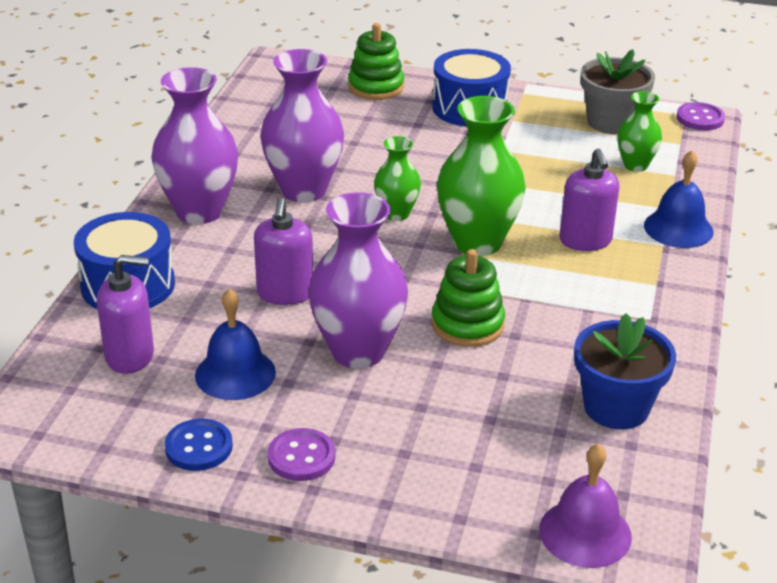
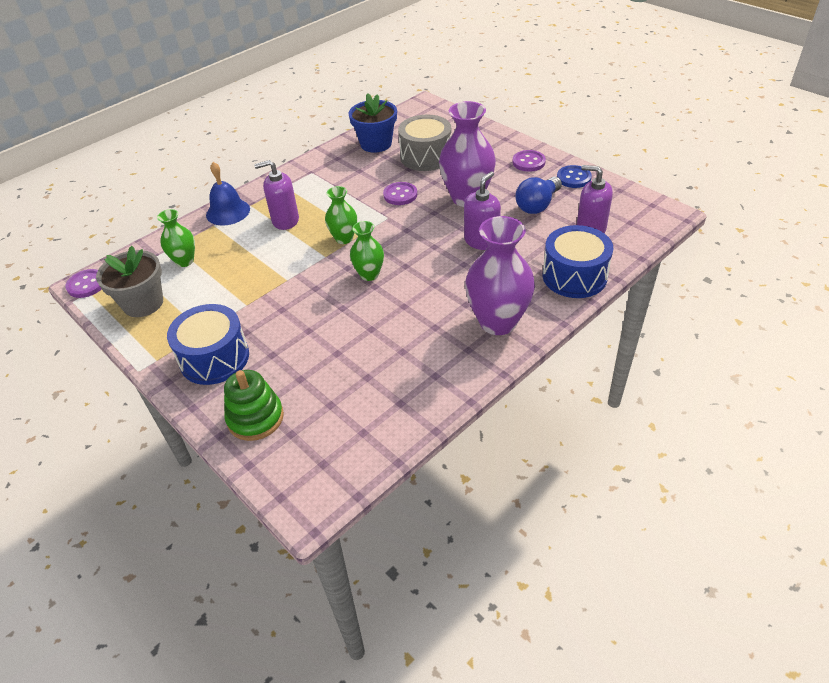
camera: 145 degrees left, 10 degrees up
blue bell [195,288,276,400] -> blue light bulb [515,177,562,214]
purple vase [260,49,344,202] -> none
green stacking toy [431,249,505,347] -> purple button [383,182,417,205]
green vase [437,96,526,256] -> green vase [325,186,357,244], size x0.55
purple bell [539,444,632,568] -> none
purple soap dispenser [559,149,619,251] -> purple soap dispenser turned 120 degrees counterclockwise [254,160,299,230]
none -> grey drum [398,115,451,171]

